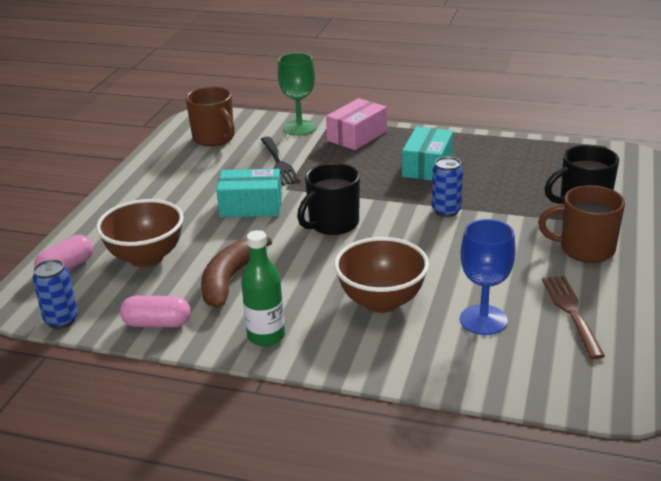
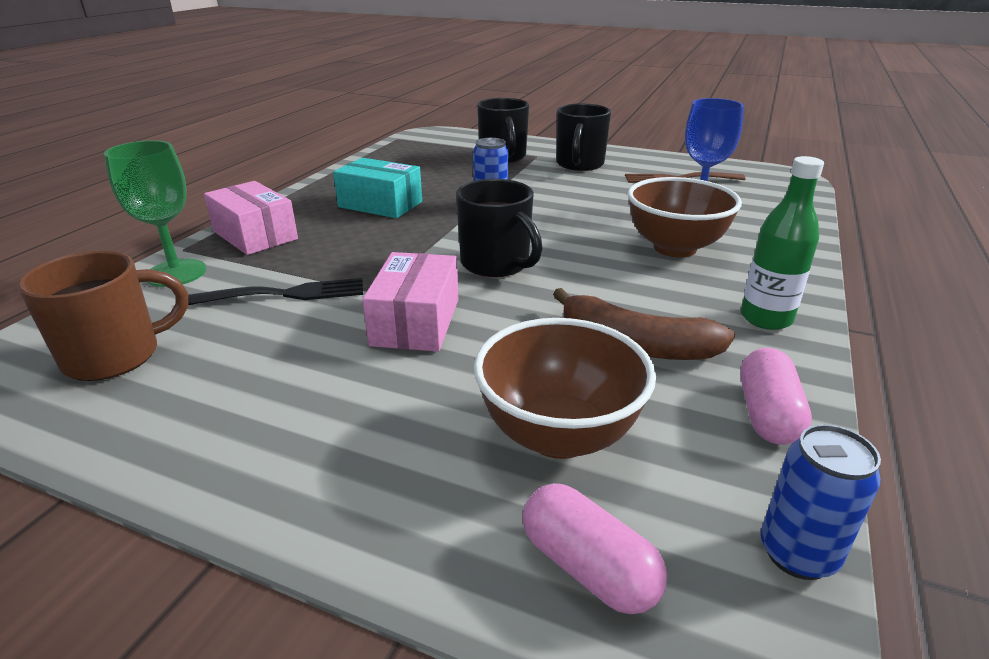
camera: 85 degrees left, 0 degrees up
turquoise box [216,169,282,217] -> pink box [362,252,459,352]
brown mug [538,185,625,263] -> black mug [556,103,611,171]

